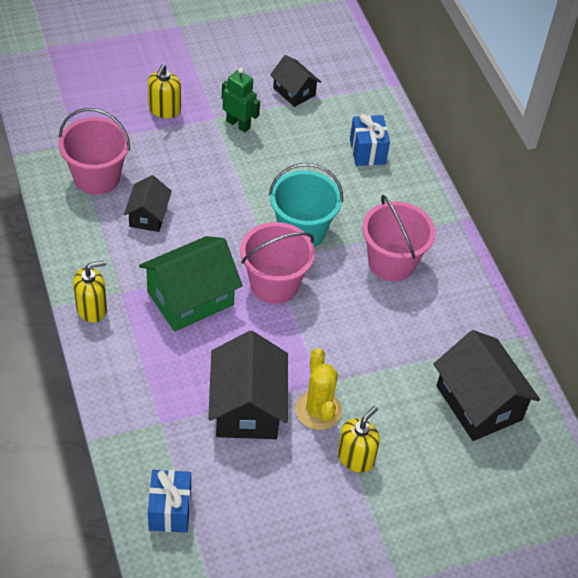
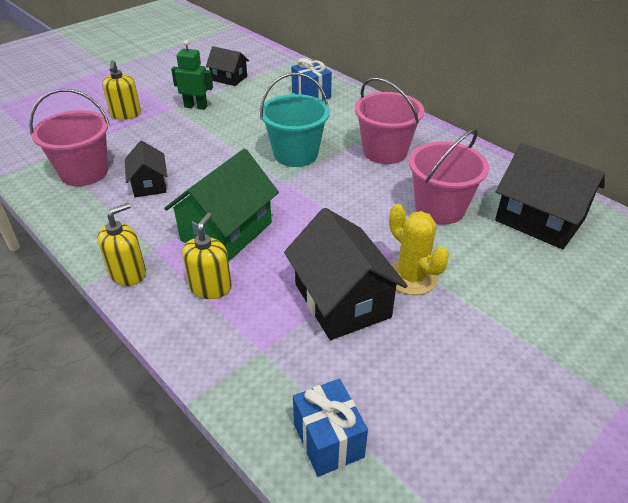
camera: 20 degrees left, 10 degrees down
pink bucket [240,222,315,304] -> pink bucket moved to [409,129,489,224]
yellow soap dispenser [338,406,380,472] -> yellow soap dispenser moved to [182,213,232,299]

